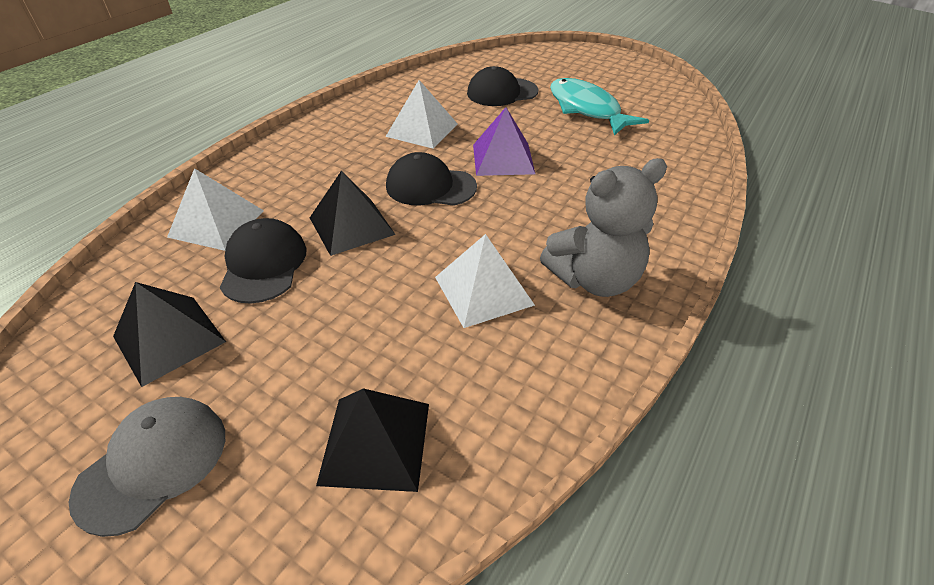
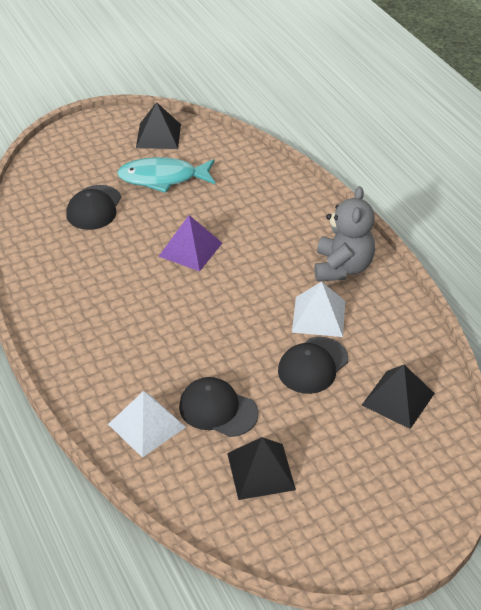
camera: 60 degrees left, 0 degrees up
grey cap [68,397,225,537] -> none
black pyramid [310,171,396,256] -> black pyramid moved to [136,102,181,149]
white pyramid [385,80,458,149] -> none
black cap [386,152,477,206] -> black cap moved to [278,337,348,394]

